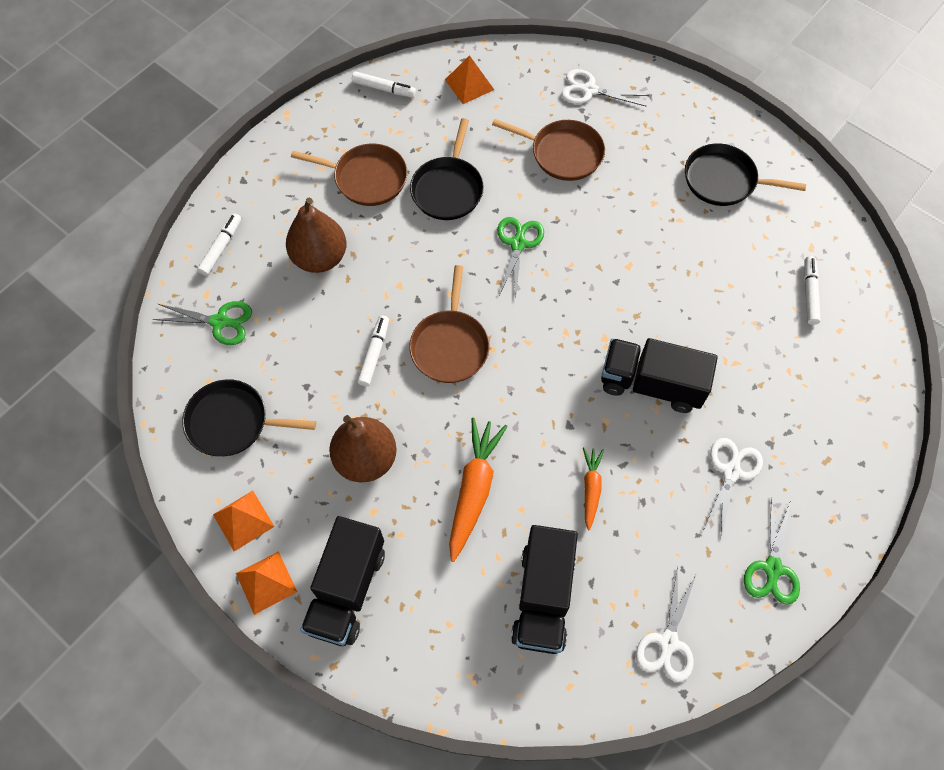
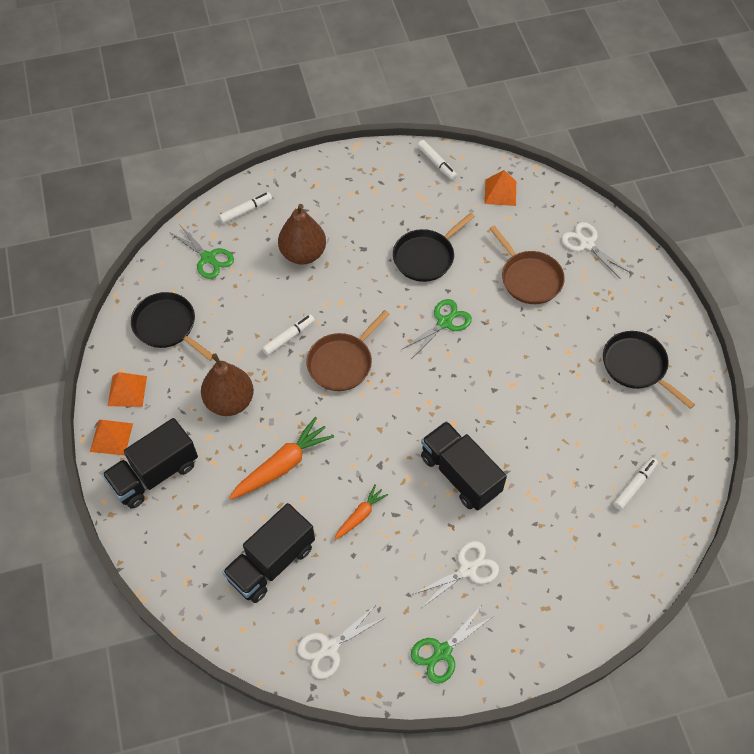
camera: 35 degrees right, 5 degrees down
brown pan [291,144,407,206] -> none

